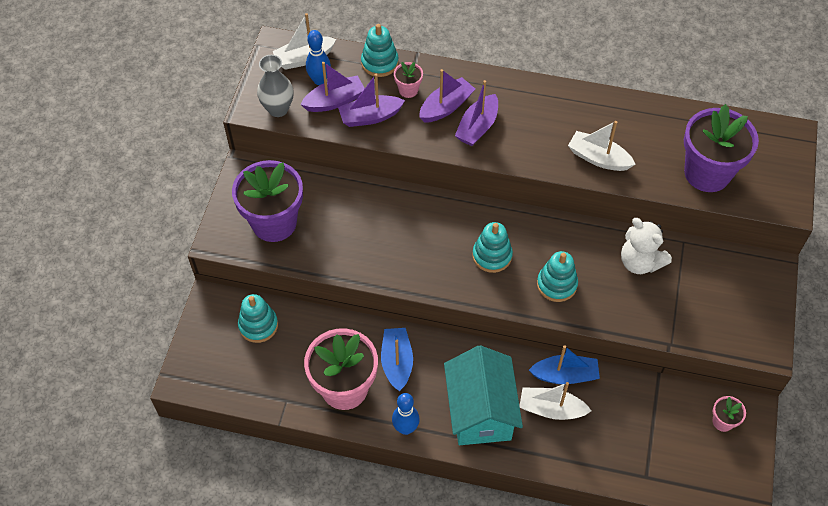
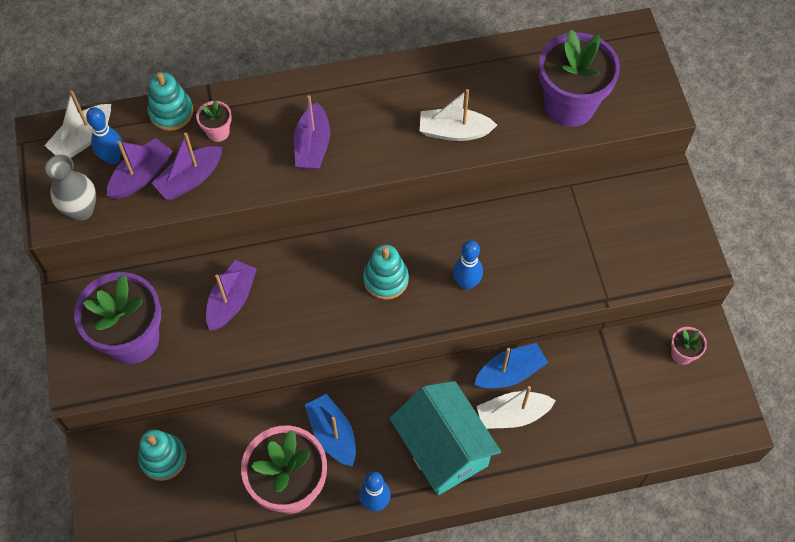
camera: 25 degrees left, 5 degrees up
purple boat [419,69,475,123] -> purple boat moved to [206,260,257,330]
turquoise stacking toy [537,251,578,302] -> blue bowling pin [453,240,483,290]
white teddy bear [621,218,672,274] -> none

